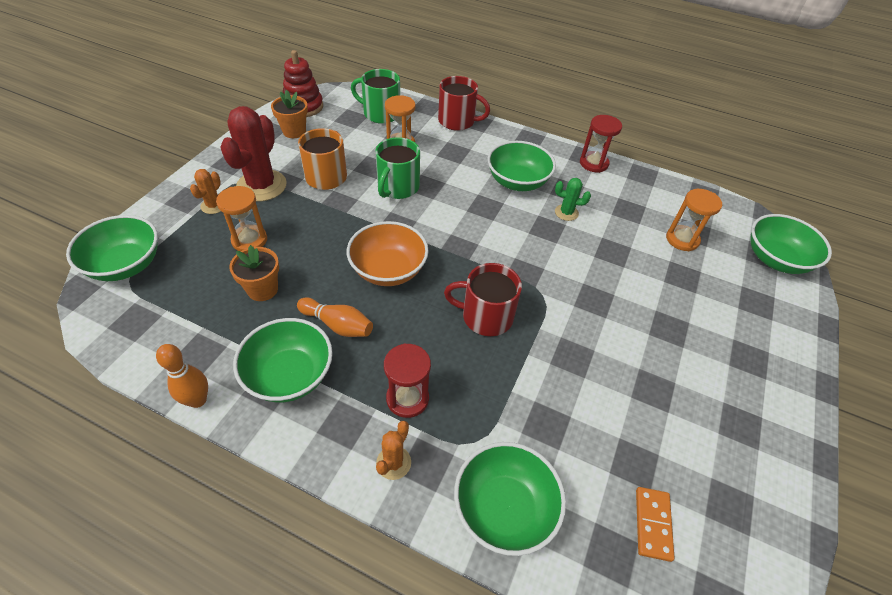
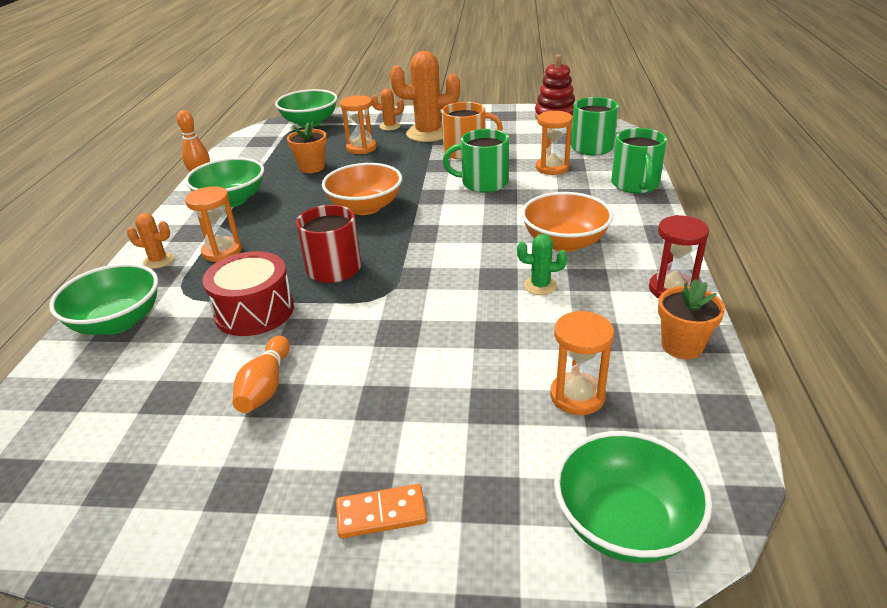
camera: 75 degrees right, 15 degrees down
red cactus [220,106,287,202] -> orange cactus [390,51,460,142]
orange flower pot [271,90,308,138] -> orange flower pot moved to [658,279,725,359]
orange bowling pin [297,297,373,337] -> orange bowling pin moved to [233,336,290,413]
red hourglass [384,343,431,418] -> orange hourglass [185,186,242,262]
red mug [438,76,490,131] -> green mug [611,128,667,193]
green bowl [487,141,556,191] -> orange bowl [521,192,613,252]
green cactus [555,178,591,221] -> green cactus turned 75 degrees counterclockwise [517,234,567,295]
orange domino [636,487,675,562] -> orange domino moved to [336,484,427,538]
none -> red drum [202,251,294,336]

